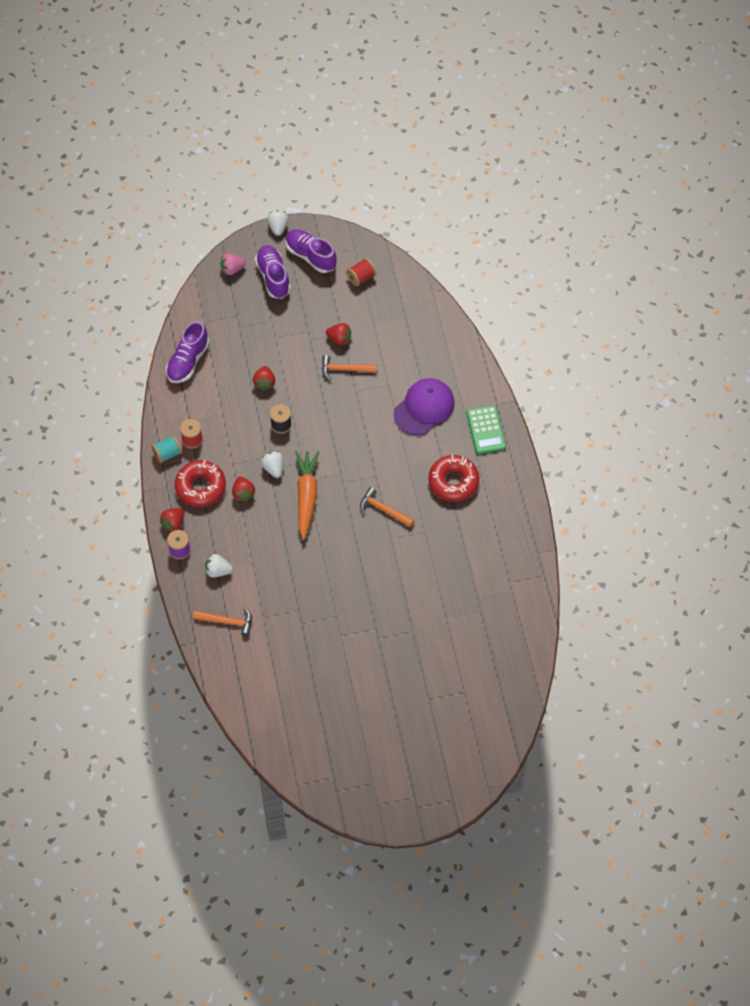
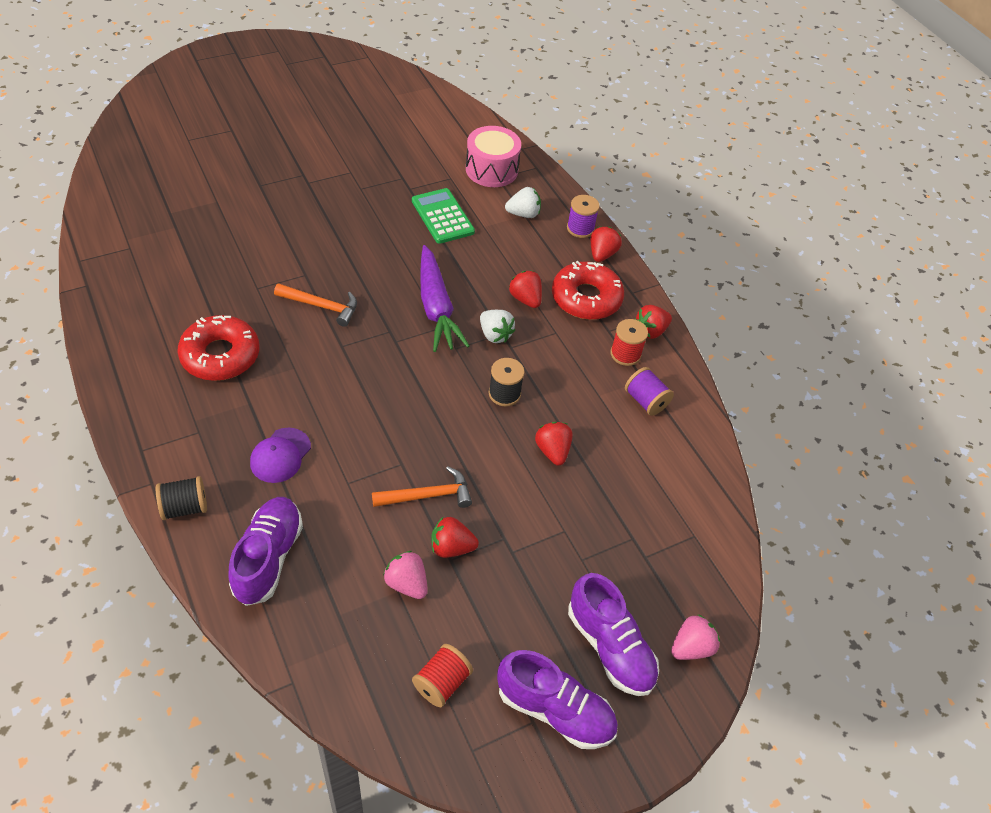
camera: 160 degrees right, 10 degrees down
turquoise spool [151,435,182,463] -> red strawberry [635,305,672,339]
purple shoe [166,321,209,383] -> purple shoe moved to [228,497,303,606]
orange hammer [193,608,252,636] -> pink drum [466,126,521,187]
white strawberry [267,210,289,236] -> none
orange carrot [295,451,319,539] -> purple carrot [420,245,469,352]
purple cap [393,378,455,435] -> purple cap [250,428,311,483], size x0.59
green calculator [466,405,506,454] -> green calculator moved to [412,188,475,244]
none -> black spool [156,476,207,520]
none -> pink strawberry [383,551,428,599]
none -> purple spool [625,367,674,416]

